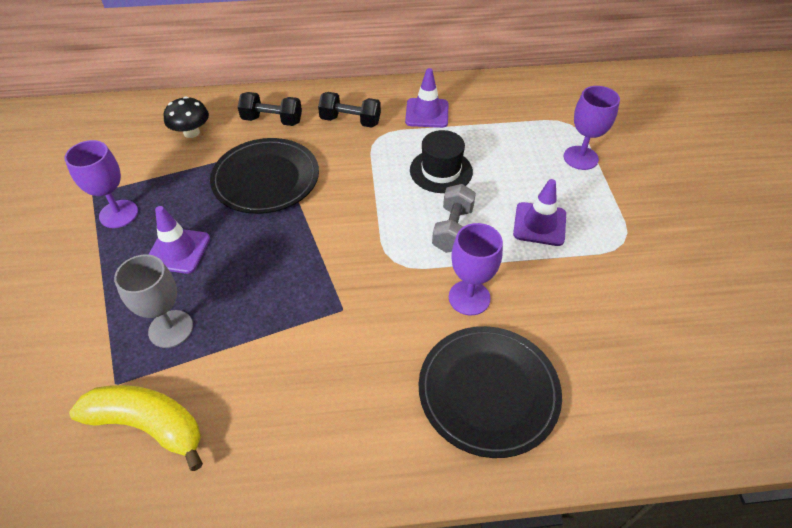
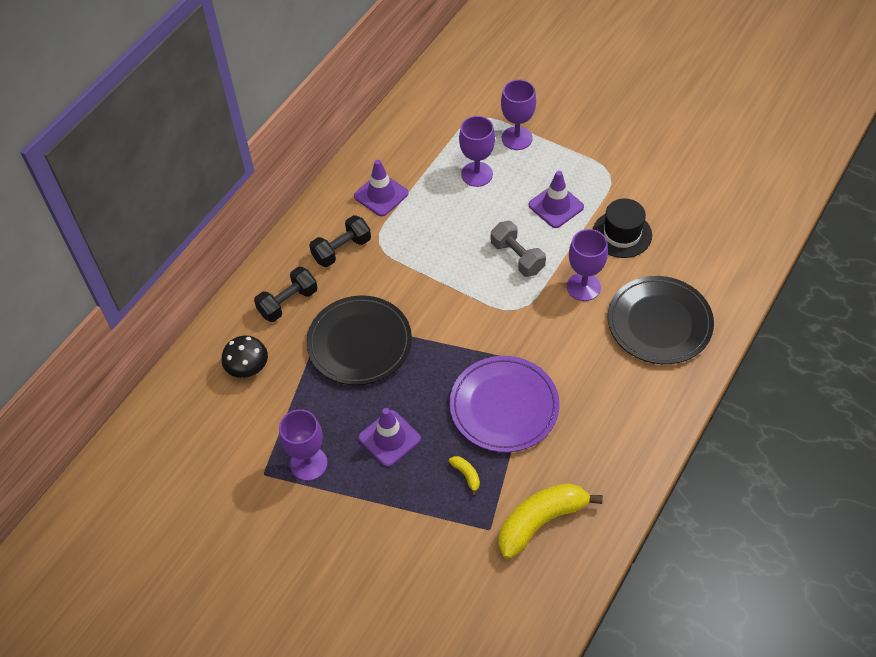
camera: 50 degrees left, 5 degrees up
grey goblet [114,254,193,348] -> yellow banana [449,456,480,496]
black hat [410,130,473,193] -> black hat moved to [593,198,652,258]
none -> purple plate [450,356,559,453]
none -> purple goblet [459,116,495,187]

